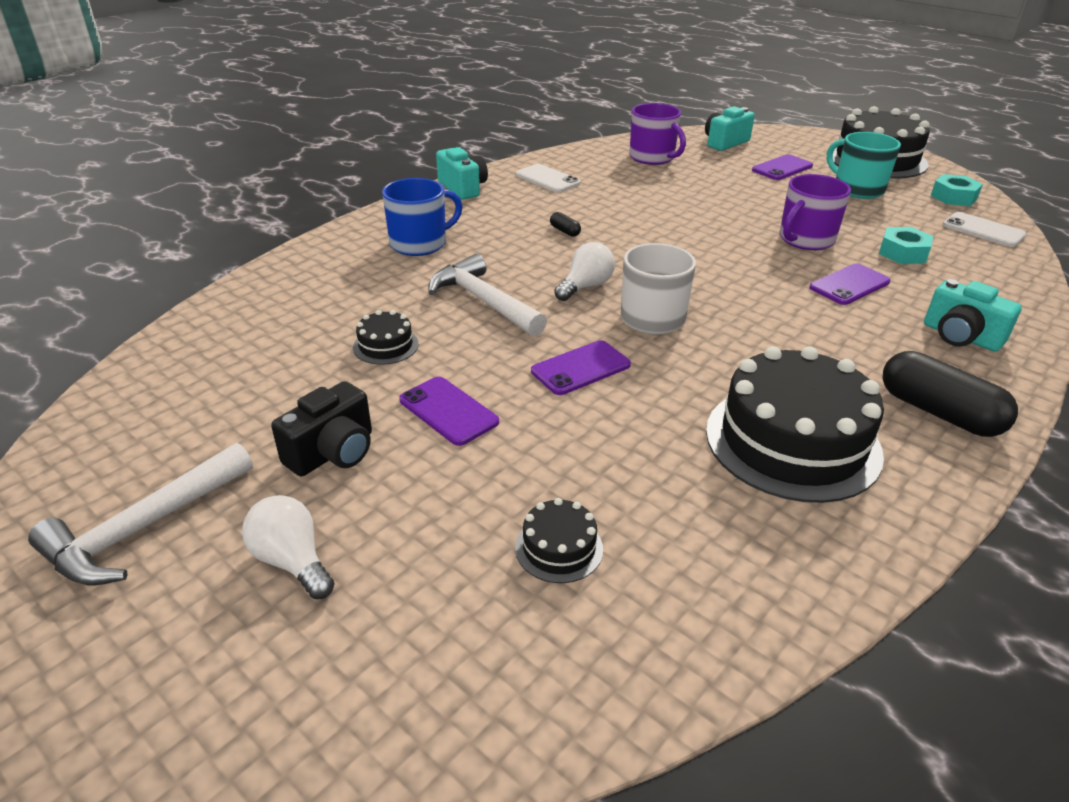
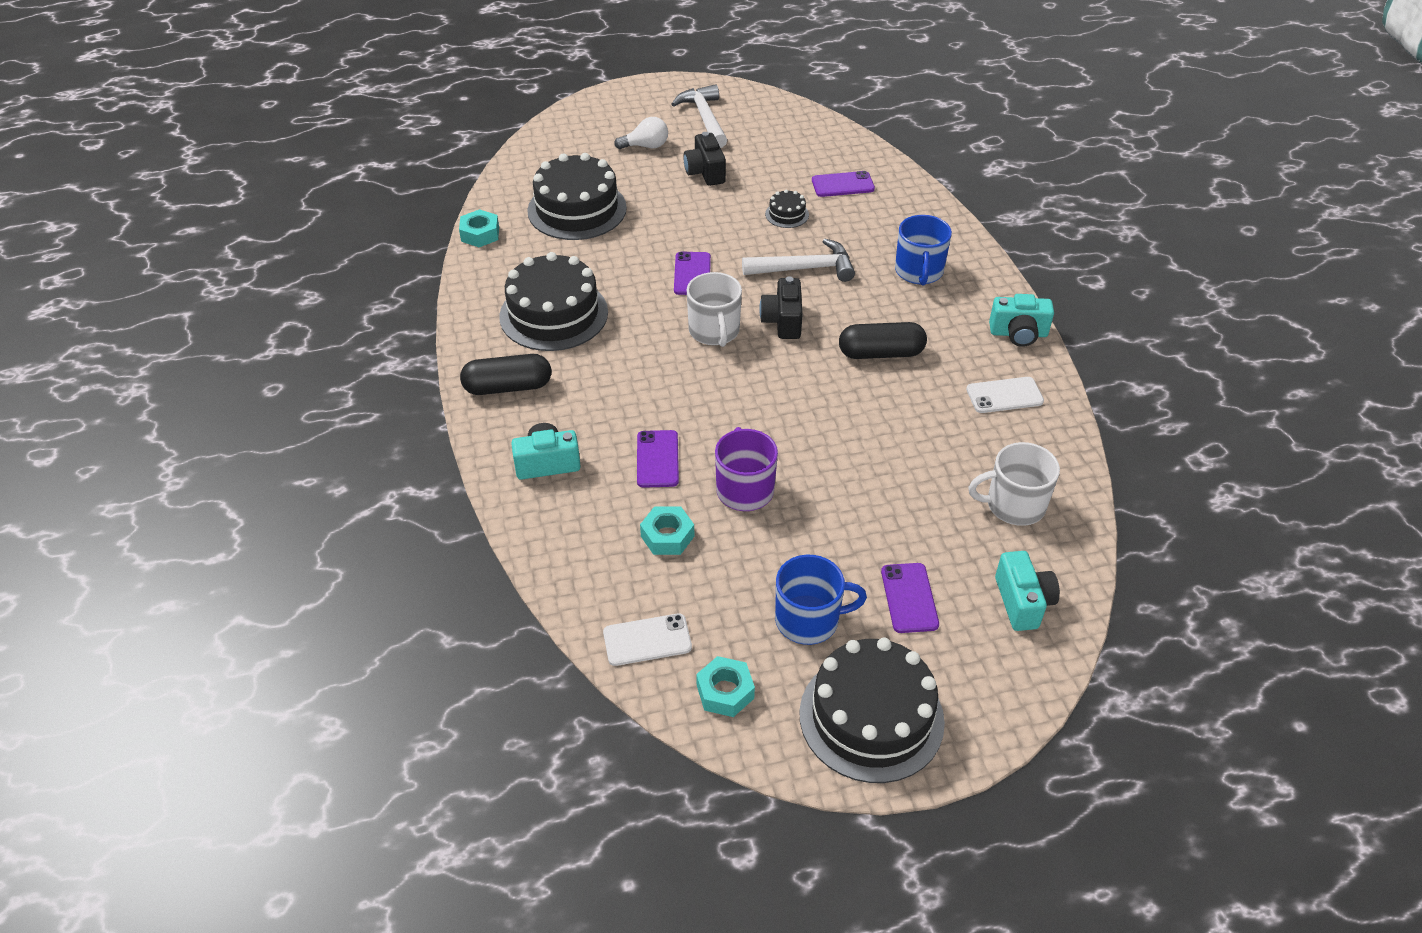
camera: 125 degrees right, 10 degrees up
purple phone [399,377,499,446] -> purple phone moved to [812,171,875,197]
black cake [515,498,603,583] -> black cake [527,153,627,240], size x2.28
black capsule [550,212,581,237] -> black capsule [839,322,927,359], size x2.28
white light bulb [554,242,615,301] -> black camera [759,276,803,339]
purple mug [629,103,686,165] -> white mug [968,442,1060,526]
turquoise mug [827,132,901,199] -> blue mug [775,555,867,645]
none -> turquoise nut [459,209,499,247]

